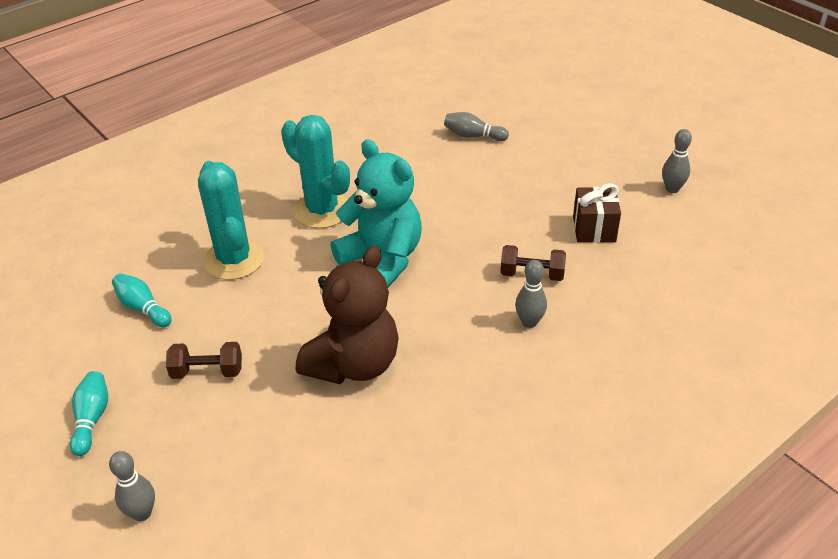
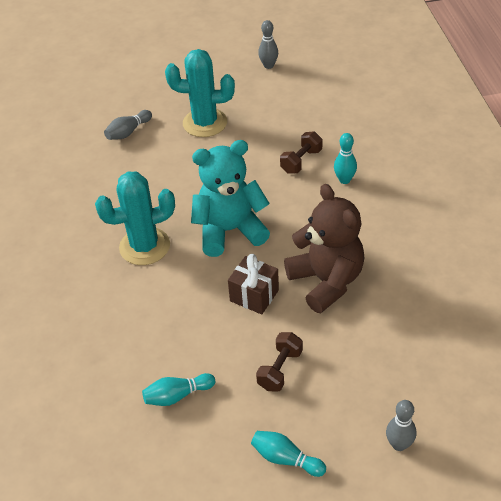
camera: 60 degrees left, 5 degrees up
turquoise cactus [198,161,265,280] -> turquoise cactus moved to [165,49,235,137]
grey bowling pin [515,260,547,328] -> turquoise bowling pin [334,133,357,184]
brown gift [573,183,621,243] -> brown gift moved to [228,254,279,315]

